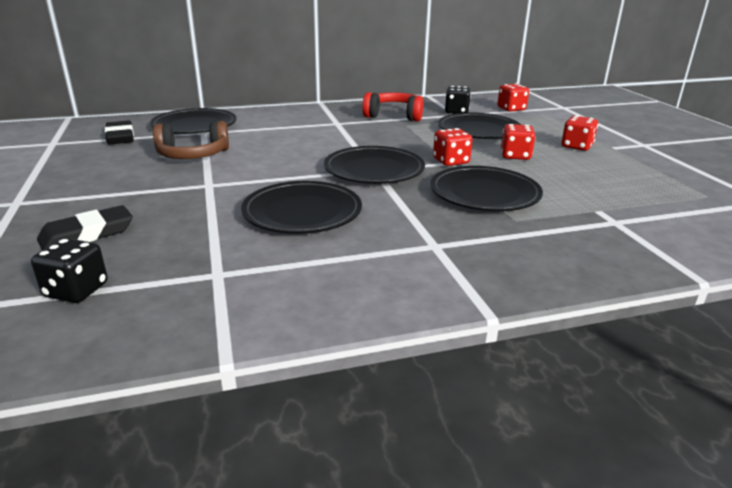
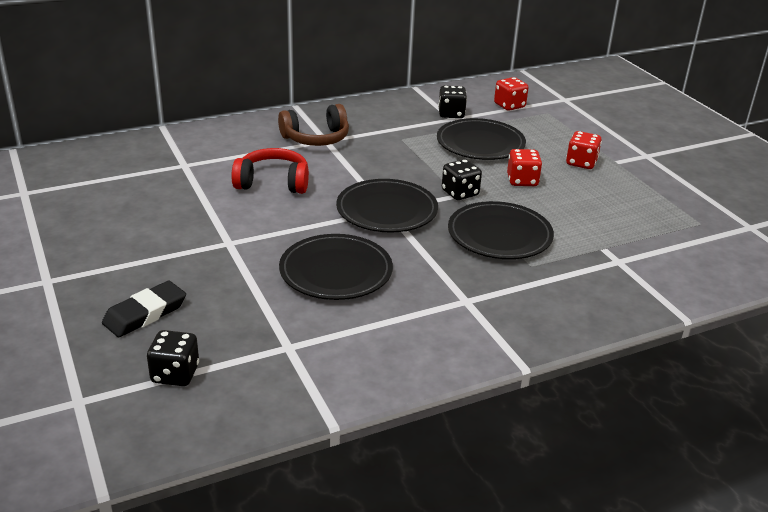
camera: 10 degrees left, 5 degrees up
black eraser [105,120,134,144] -> none
black plate [150,108,236,134] -> none
brown headphones [153,121,229,159] -> brown headphones moved to [278,104,349,146]
red headphones [362,92,423,122] -> red headphones moved to [232,148,309,194]
red dice [433,128,473,166] -> black dice [442,159,482,200]

